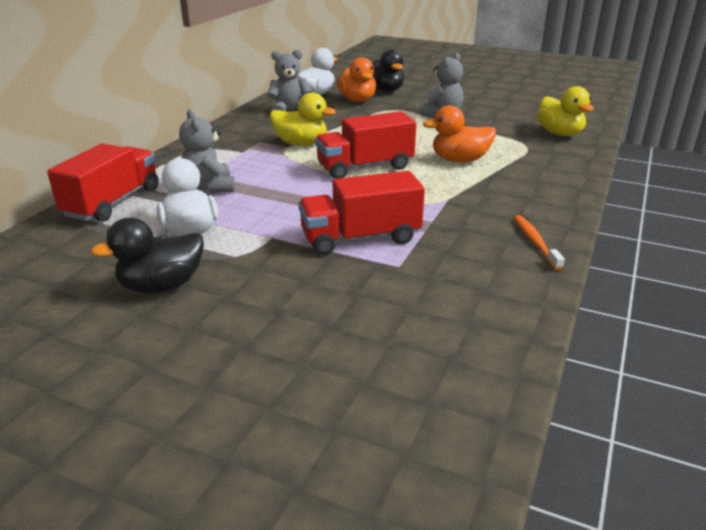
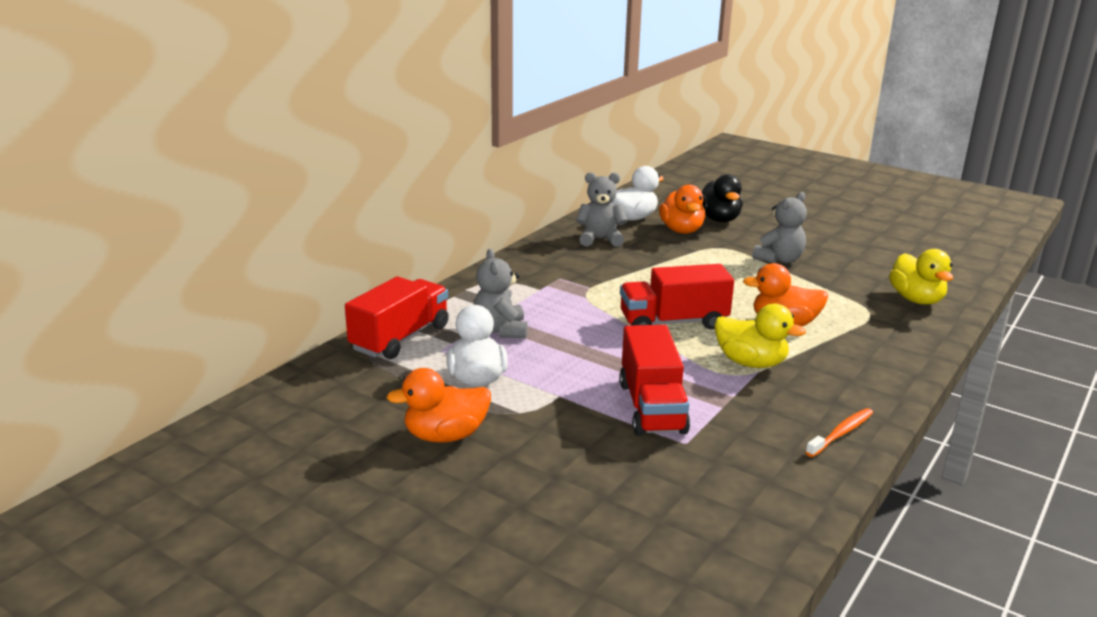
camera: 10 degrees right, 5 degrees down
black duck [90,218,204,293] -> orange duck [387,368,491,443]
yellow duck [270,92,336,146] -> yellow duck moved to [715,304,806,368]
red truck [299,171,425,255] -> red truck turned 90 degrees counterclockwise [619,325,690,436]
orange toothbrush [514,215,565,270] -> orange toothbrush turned 45 degrees clockwise [806,408,873,457]

